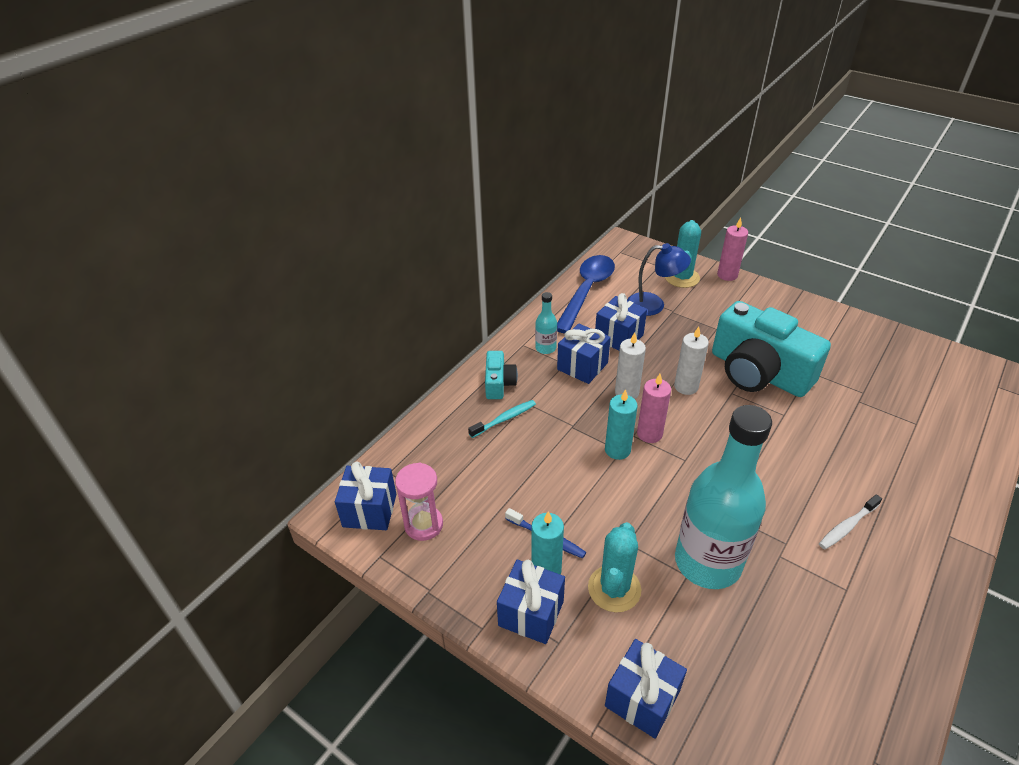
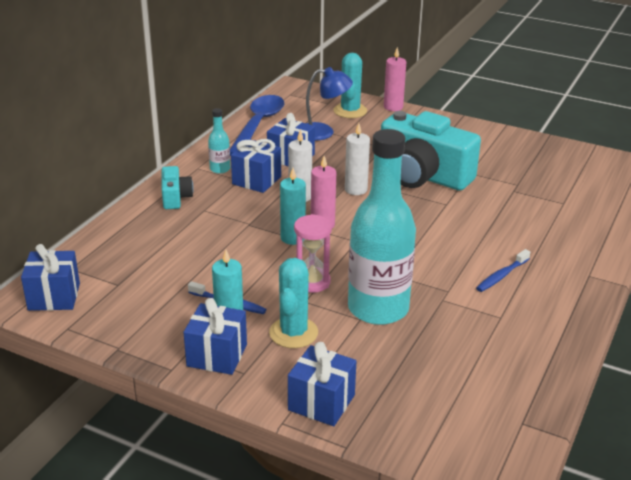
camera: 10 degrees left, 10 degrees down
pink hourglass [395,462,443,541] -> pink hourglass moved to [294,214,332,293]
turquoise toothbrush [468,400,536,438] -> none
white toothbrush [819,494,882,549] -> blue toothbrush [476,249,530,292]

